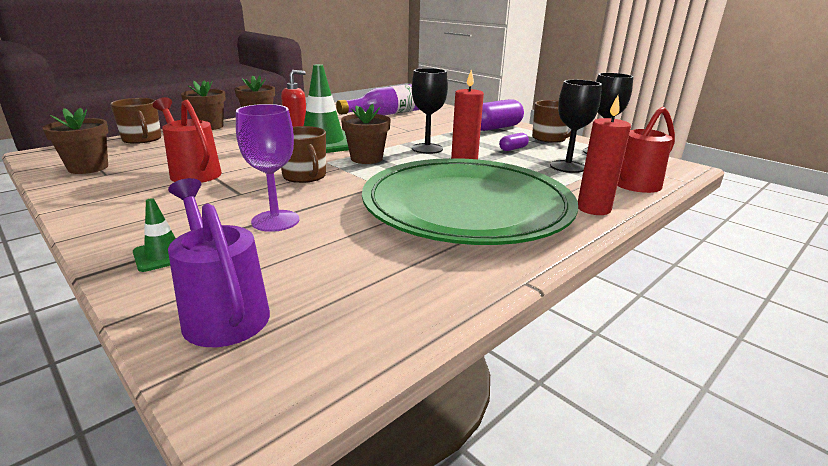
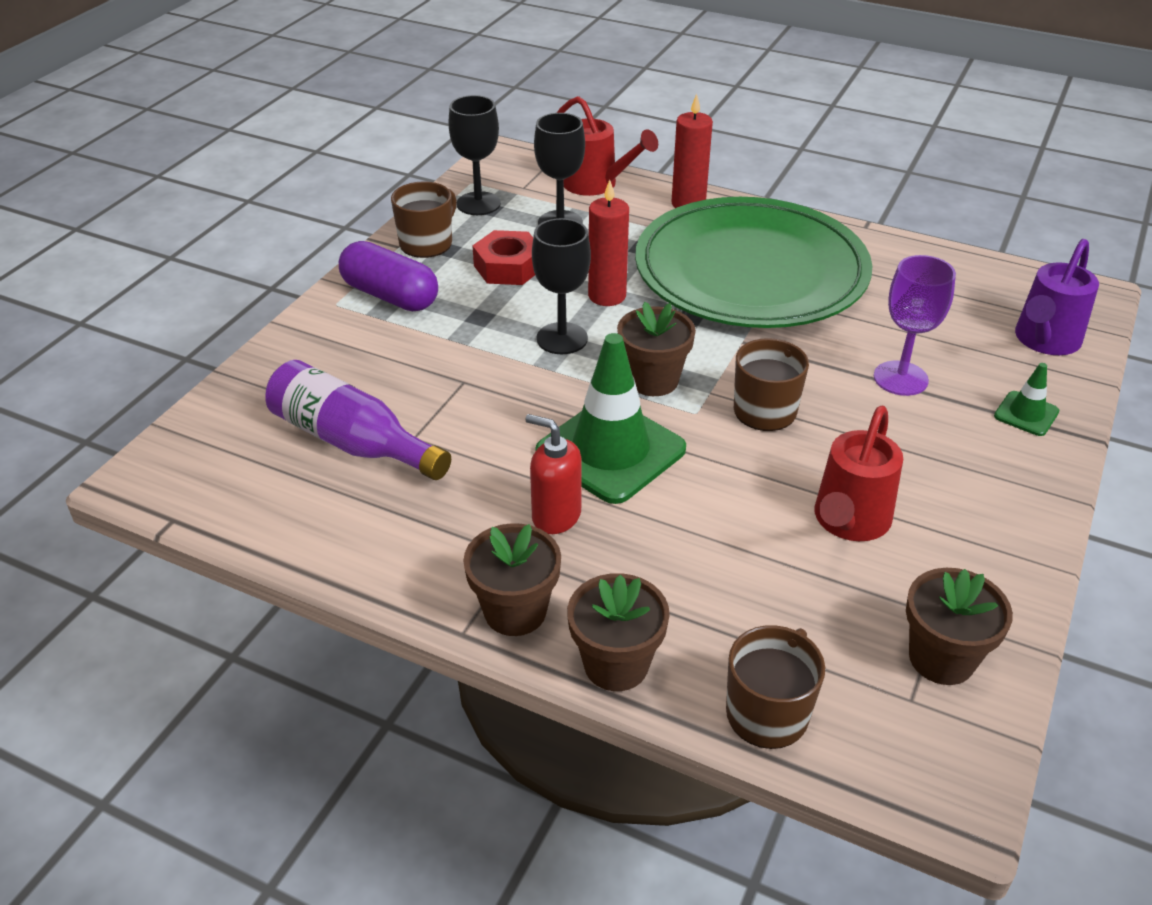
camera: 110 degrees left, 15 degrees up
purple capsule [499,133,529,151] -> red nut [472,230,535,285]

